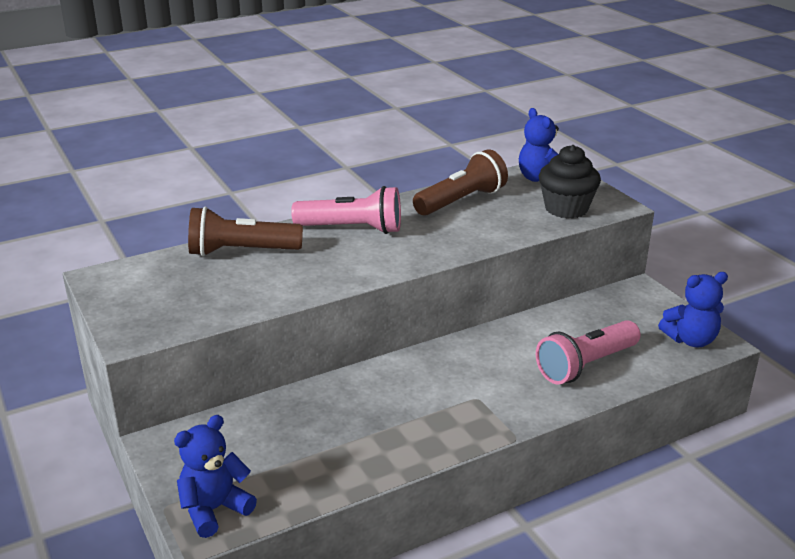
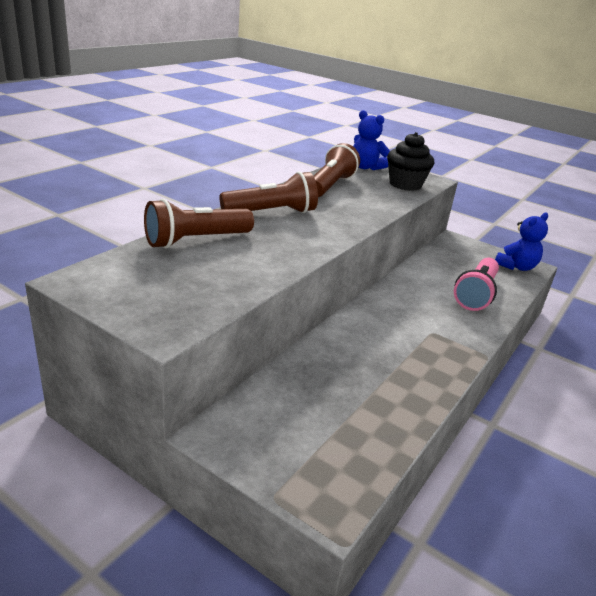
camera: 30 degrees left, 0 degrees up
blue teddy bear [174,415,257,538] -> none
pink flashlight [291,186,401,234] -> brown flashlight [220,172,318,213]

